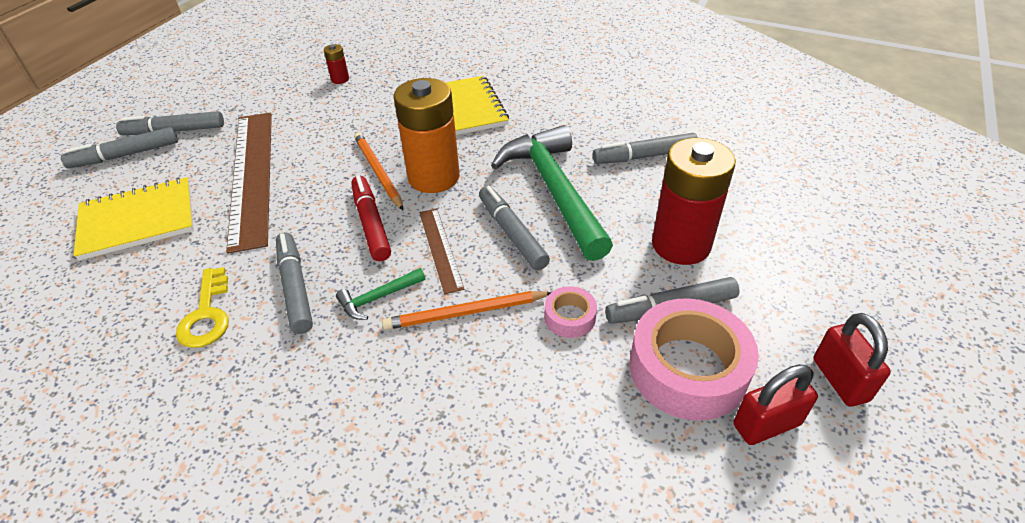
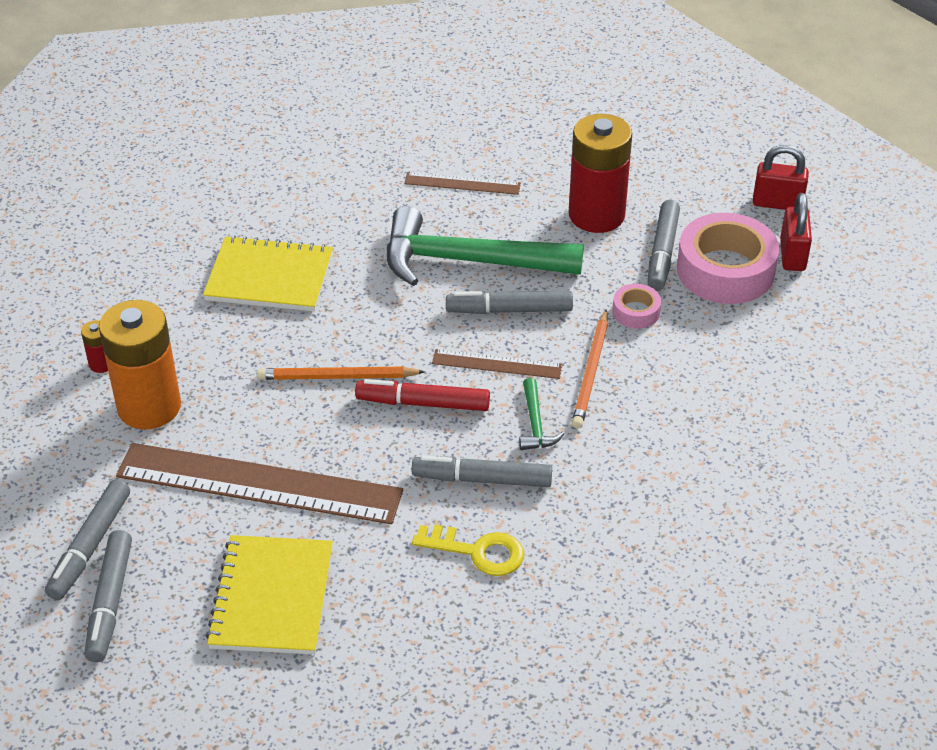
camera: 65 degrees left, 0 degrees up
orange battery [393,78,460,193] -> orange battery moved to [99,300,181,429]
grey marker [593,133,698,164] -> brown ruler [404,172,521,195]

